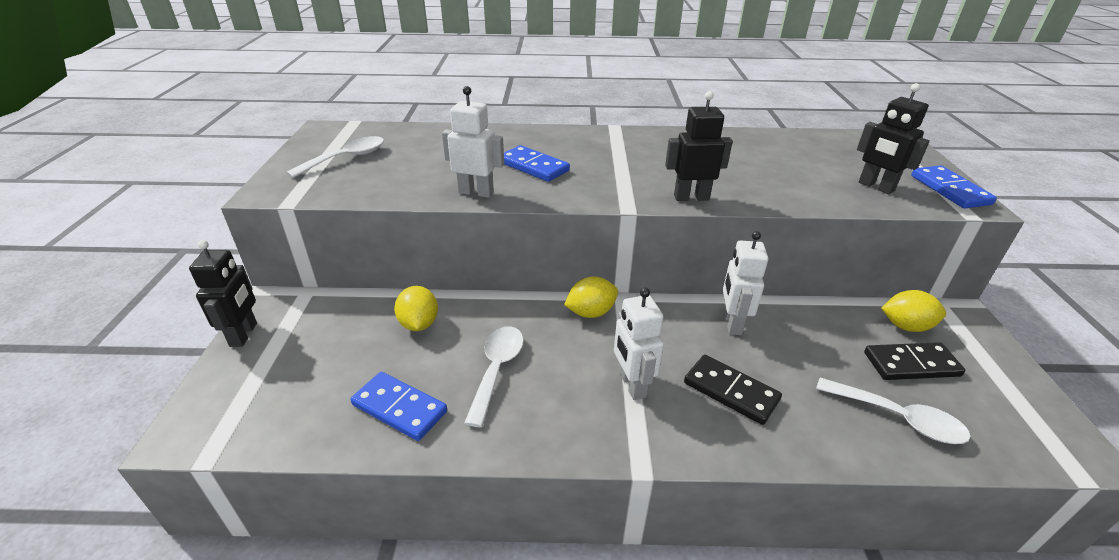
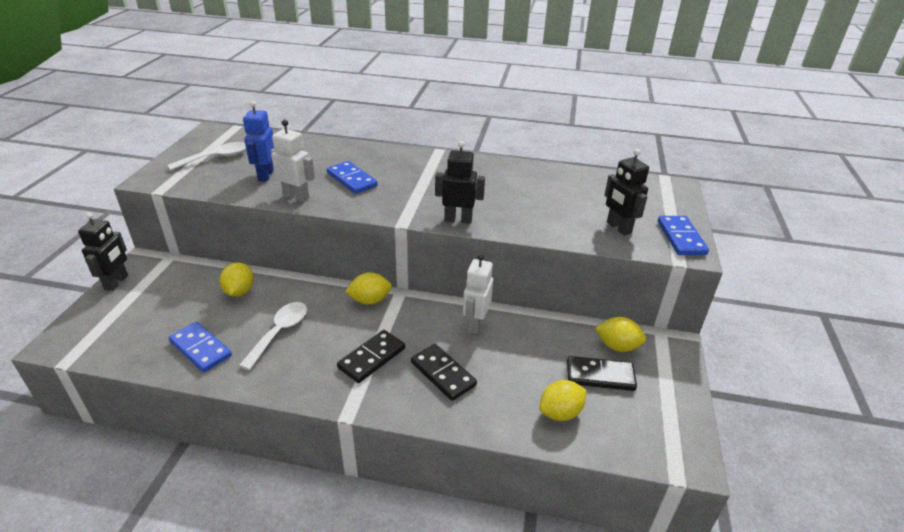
camera: 10 degrees right, 0 degrees up
white robot [614,287,664,400] -> black domino [337,330,405,383]
white spoon [816,377,971,444] -> yellow lemon [539,380,586,421]
none -> blue robot [243,101,274,182]

